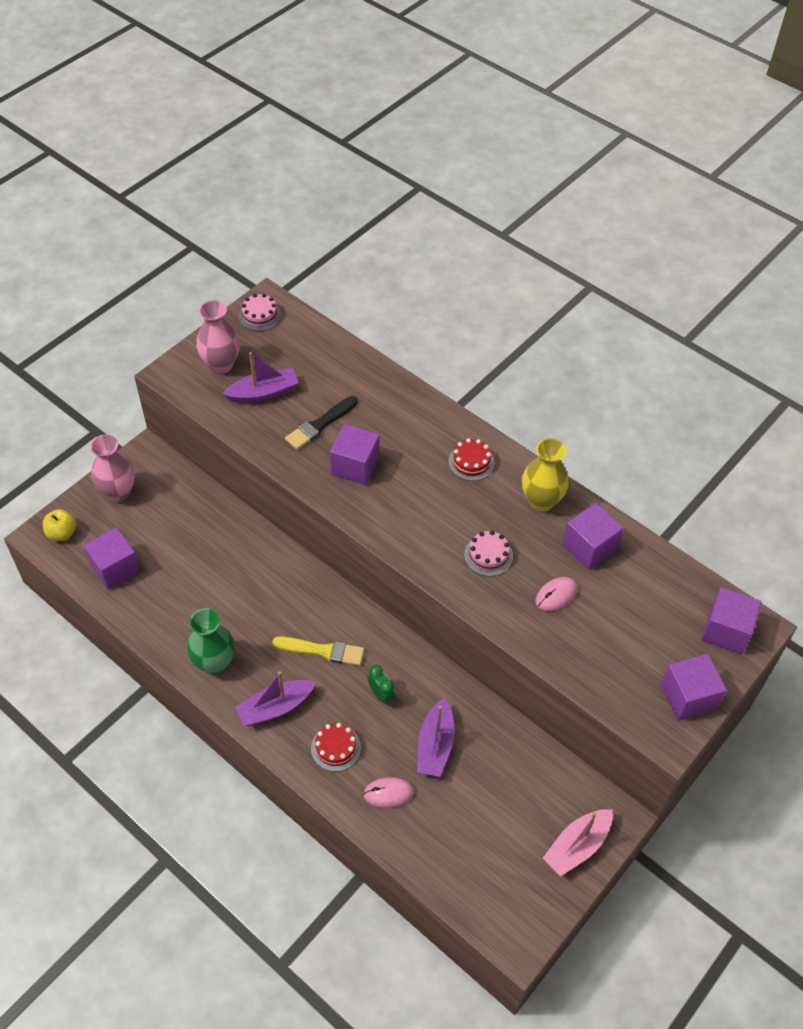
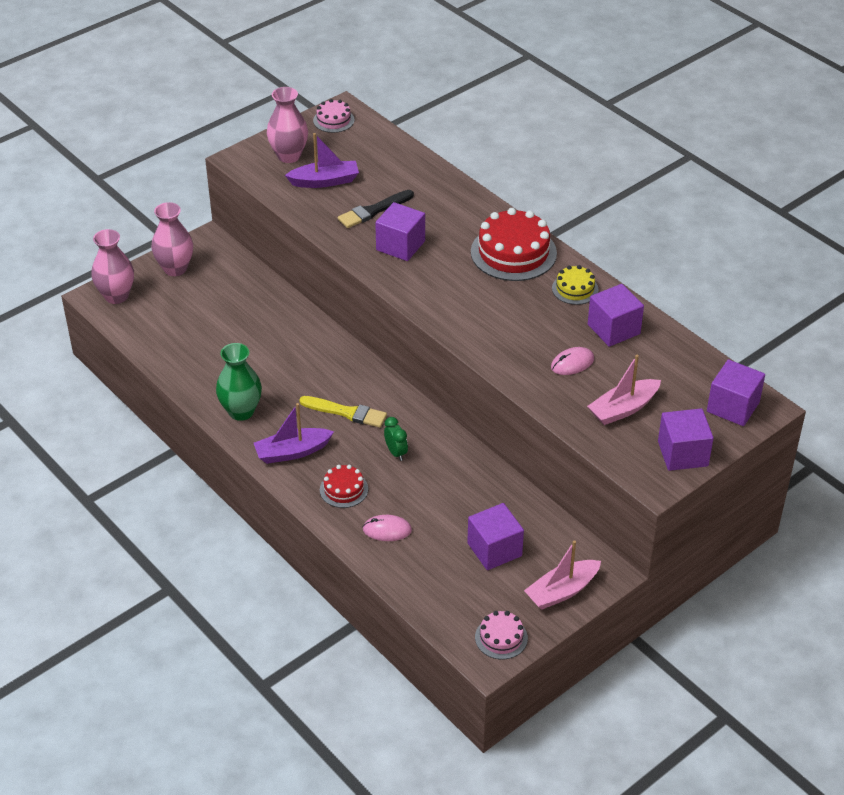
camera: 10 degrees right, 10 degrees down
yellow apple [43,509,76,541] -> pink vase [91,229,134,304]
purple cube [84,527,140,590] -> purple cube moved to [467,503,524,570]
purple boat [417,698,455,777] -> none
red cake [448,438,495,481] -> red cake [471,208,557,281], size x1.90
pink cake [464,530,513,576] -> pink cake moved to [475,611,528,660]
yellow vase [522,438,569,511] -> yellow cake [552,265,598,305]
none -> pink boat [587,355,661,425]

